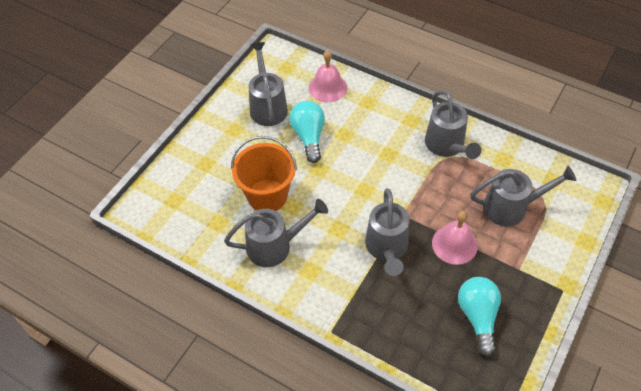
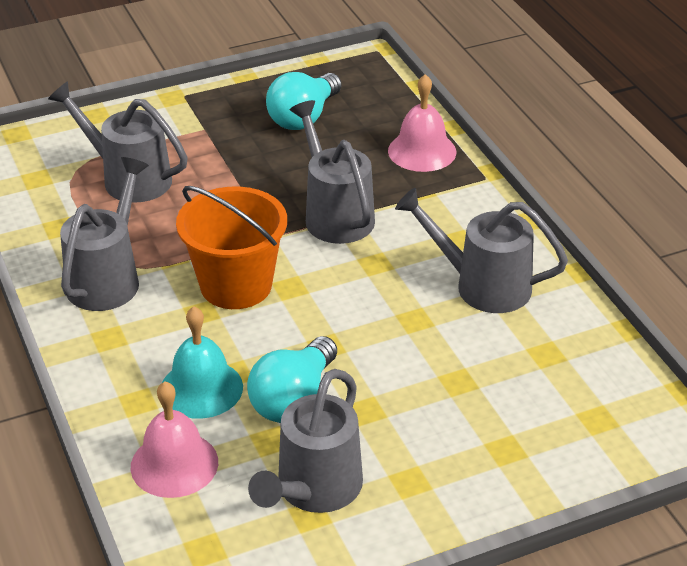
camera: 145 degrees left, 15 degrees down
orange bucket [231,136,297,211] -> orange bucket moved to [176,186,287,309]
grey watering can [365,188,410,276] -> grey watering can turned 60 degrees counterclockwise [290,100,375,244]
pink bell [432,211,478,265] -> pink bell moved to [388,74,456,172]
none -> turquoise bell [162,306,243,419]

